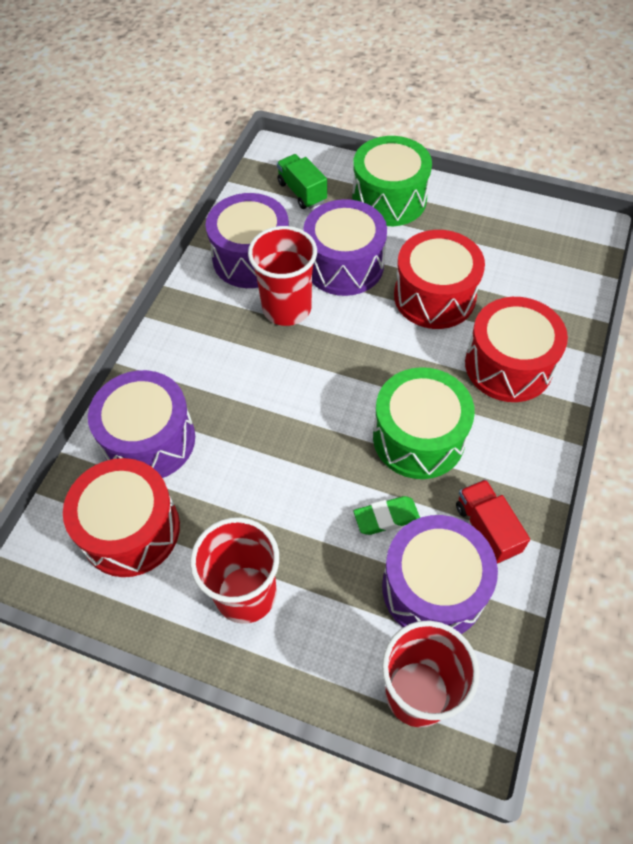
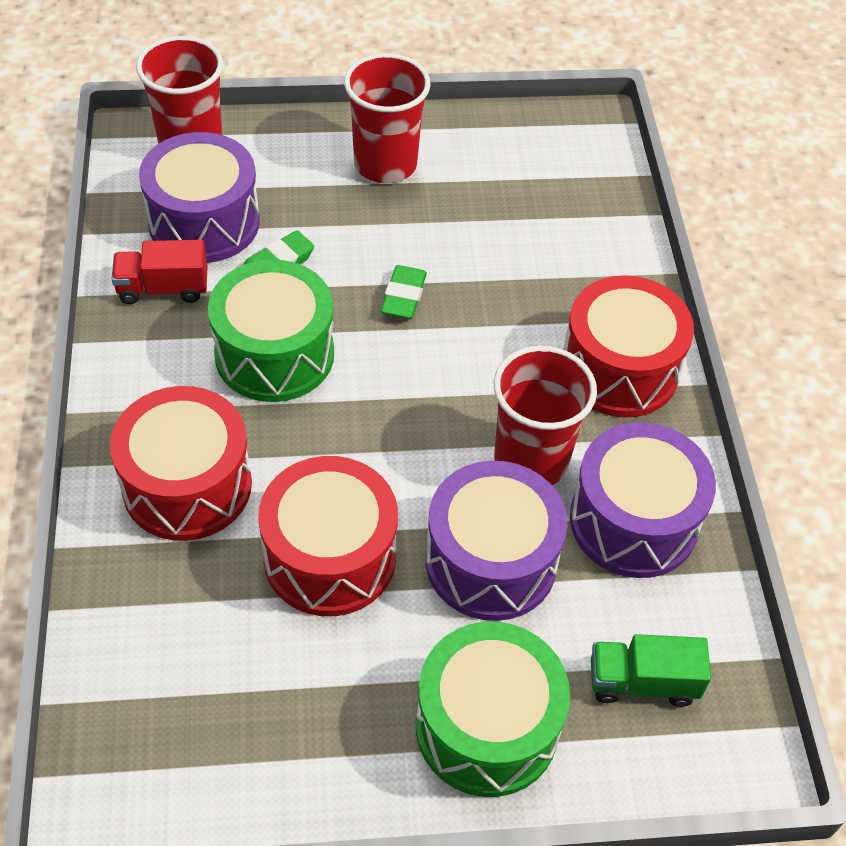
camera: 150 degrees right, 5 degrees down
red drum [63,458,180,577] -> red drum moved to [563,275,694,418]
purple drum [88,370,195,478] -> none
green truck [277,154,327,209] -> green truck turned 150 degrees clockwise [591,634,711,707]
red truck [456,479,530,564] -> red truck turned 135 degrees clockwise [112,240,207,304]
none -> green eraser [381,265,427,319]

